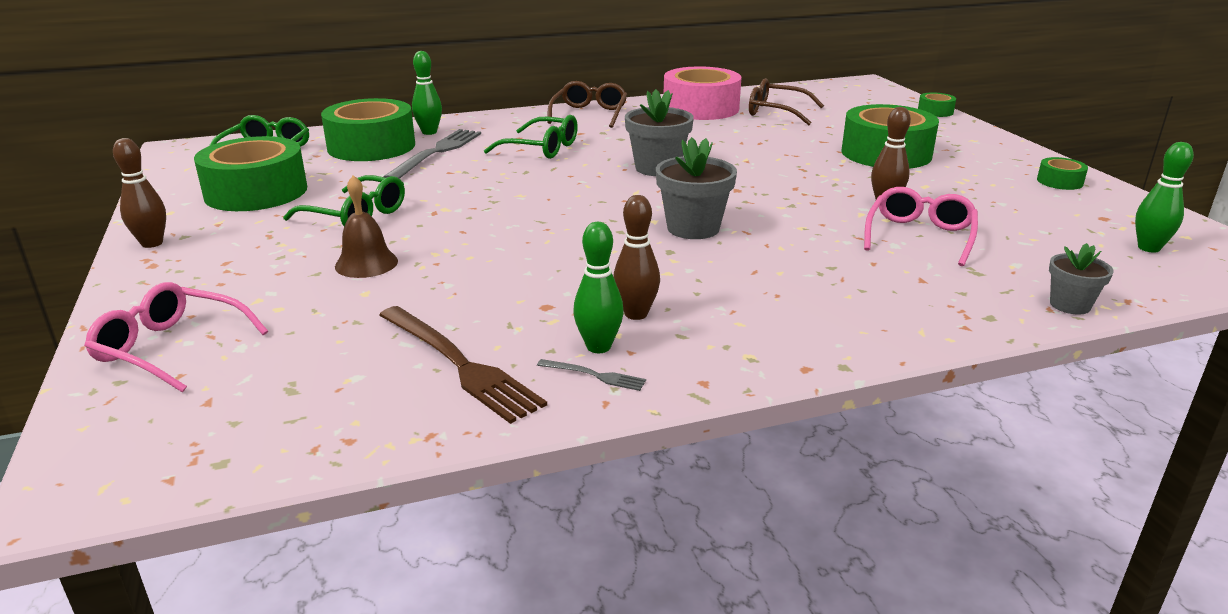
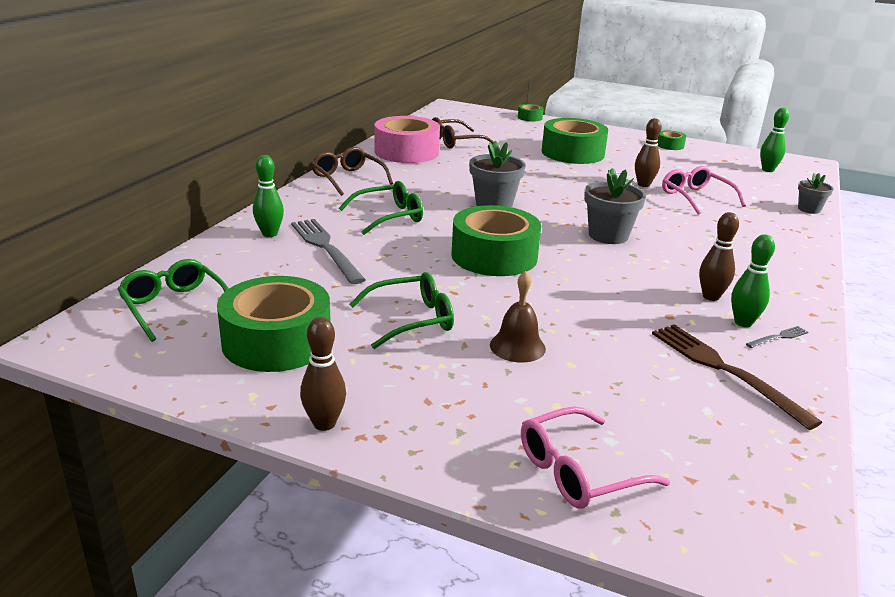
camera: 50 degrees left, 0 degrees up
green tape [321,98,415,161] -> green tape moved to [451,205,541,276]
brown fork [379,306,547,424] -> brown fork turned 120 degrees counterclockwise [652,324,822,430]

